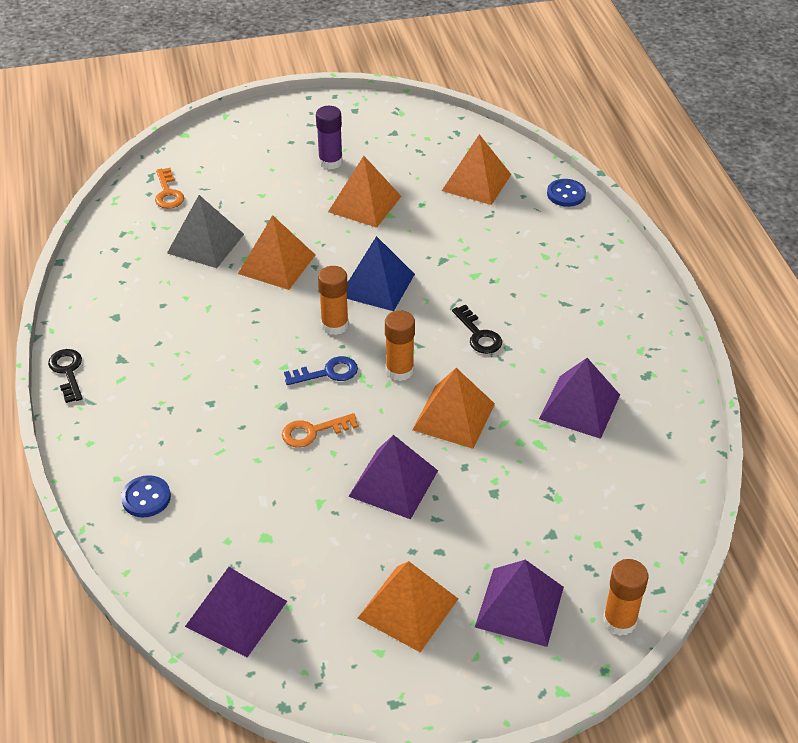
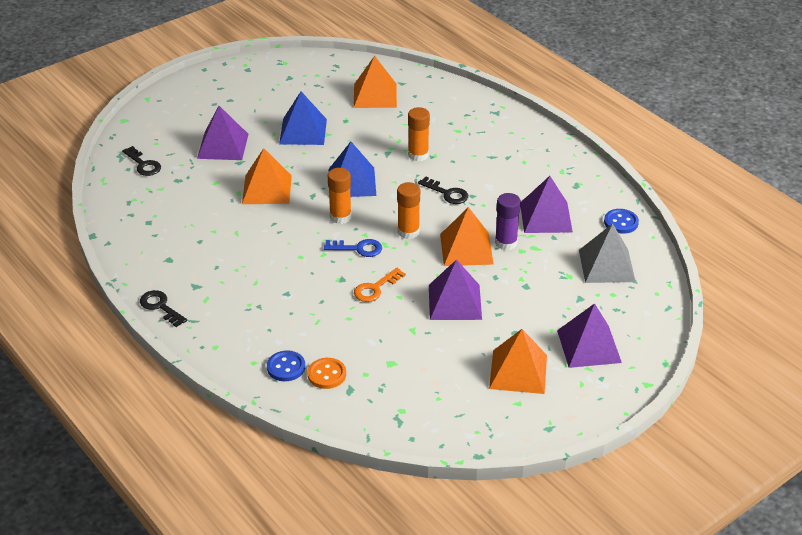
camera: 25 degrees left, 5 degrees down
orange key [155,168,184,209] -> black key [122,146,161,176]
grey pyramid [167,195,244,268] -> grey pyramid moved to [579,223,636,283]
purple pyramid [185,567,287,657] -> purple pyramid moved to [197,106,248,160]
blue key [284,356,358,385] -> blue key turned 45 degrees clockwise [324,239,382,257]
purple glue stick [316,106,343,169] -> purple glue stick moved to [495,193,521,250]
orange pyramid [328,156,402,228] -> blue pyramid [279,92,327,145]
blue button [547,179,586,207] -> blue button moved to [604,209,639,234]
orange glue stick [603,559,648,636] -> orange glue stick moved to [408,107,430,161]
none -> orange button [307,358,346,389]

